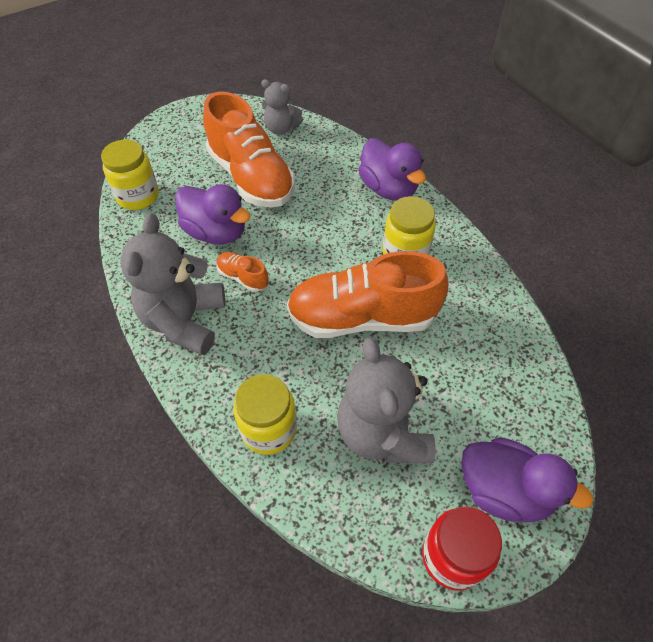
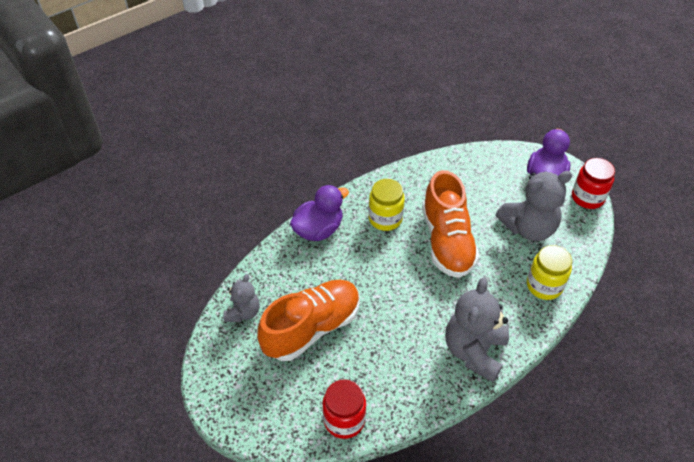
camera: 95 degrees left, 5 degrees down
yellow jar [101,140,159,210] -> red jar [323,379,366,439]
grey teddy bear [120,213,225,355] -> grey teddy bear turned 105 degrees clockwise [445,278,509,382]
purple duck [175,184,251,245] -> none
orange shoe [217,252,269,292] -> none

